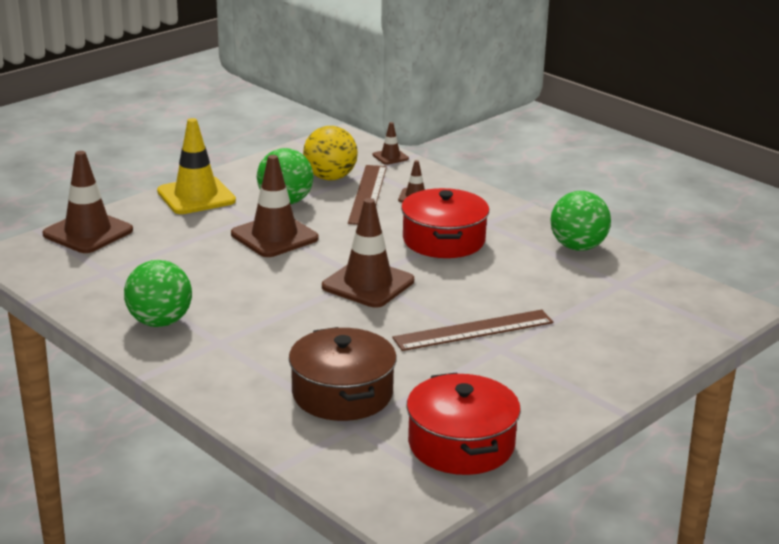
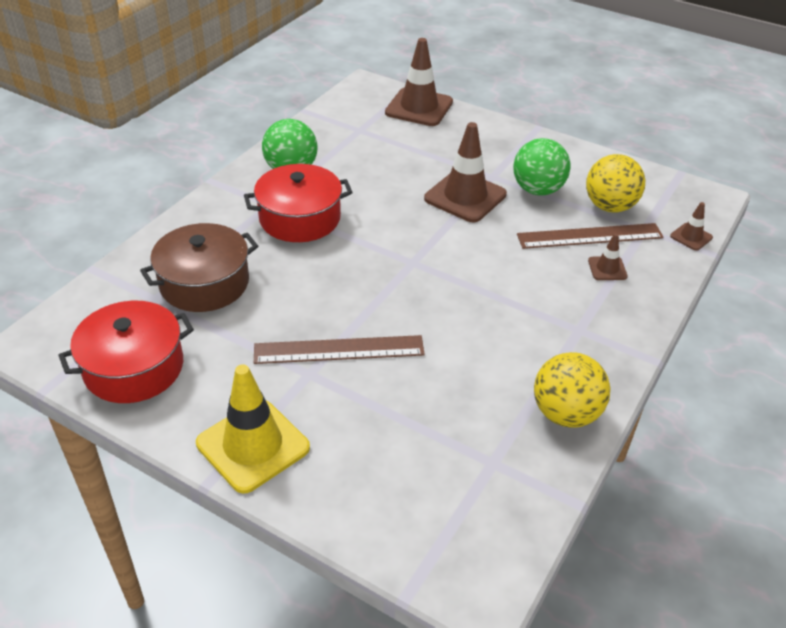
camera: 75 degrees right, 15 degrees up
yellow traffic cone [157,118,236,214] -> yellow traffic cone moved to [196,364,310,494]
brown traffic cone [322,198,414,307] -> none
brown ruler [392,310,554,351] -> brown ruler turned 60 degrees counterclockwise [254,335,425,364]
red pot [401,188,489,258] -> red pot moved to [244,164,353,242]
green ball [550,191,611,251] -> yellow ball [534,352,611,428]

